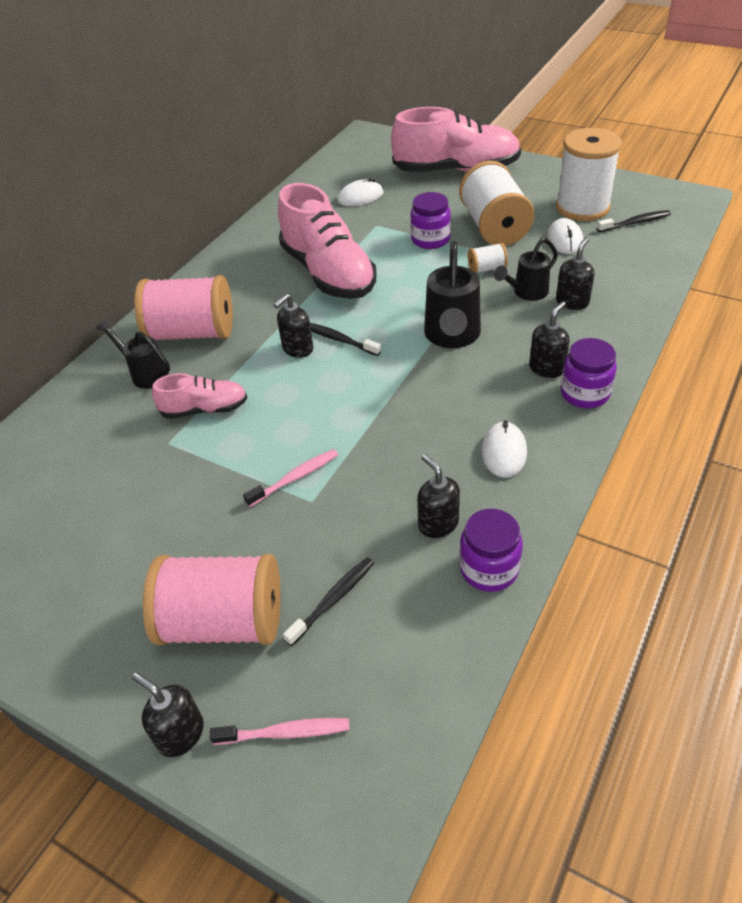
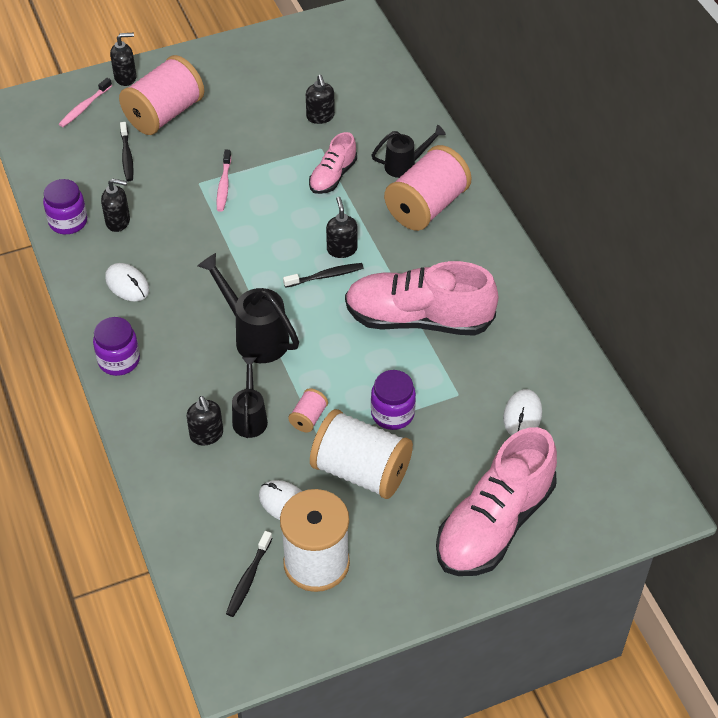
camera: 125 degrees right, 5 degrees up
white spool [468,243,508,273] -> pink spool [288,388,328,432]
black soap dispenser [529,301,570,378] -> black soap dispenser moved to [306,75,335,124]

